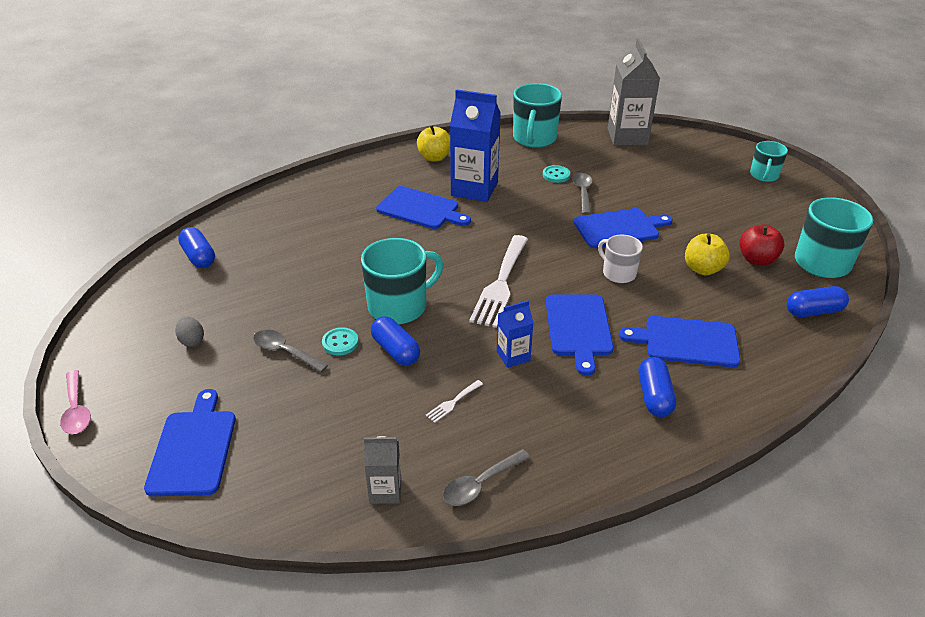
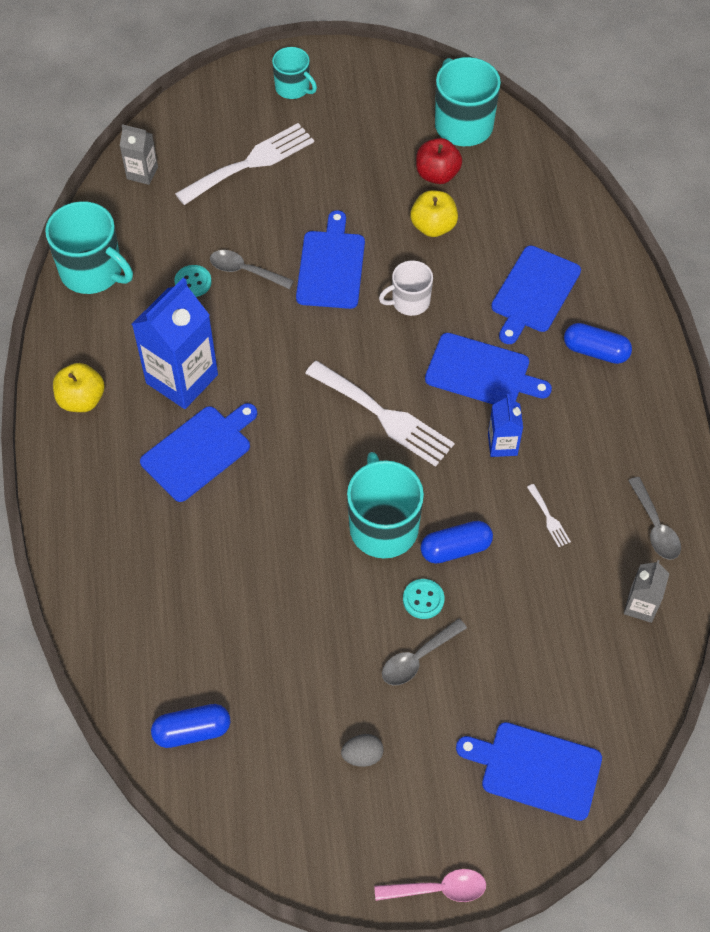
camera: 70 degrees left, 20 degrees up
grey carton [608,39,660,146] -> grey carton [120,124,158,185], size x0.51
blue capsule [787,286,849,317] -> none
none -> white fork [175,123,314,205]

